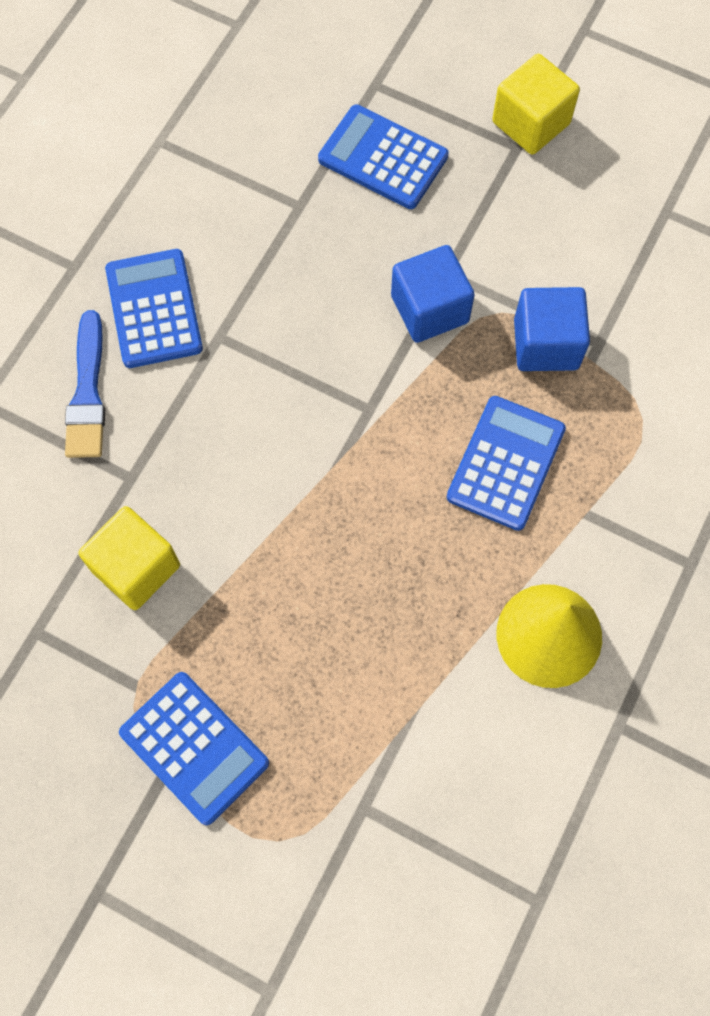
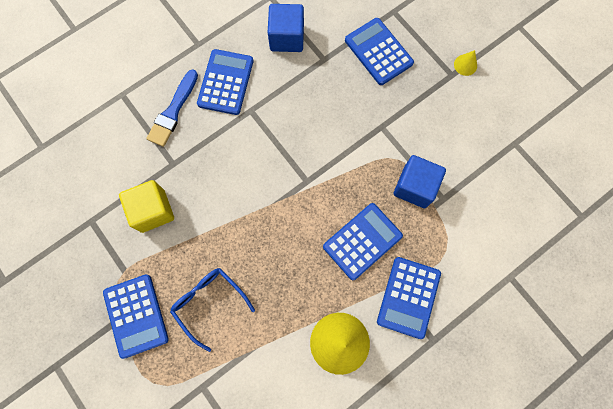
camera: 25 degrees right, 5 degrees up
blue cube [391,245,475,343] -> blue cube moved to [268,4,304,52]
yellow cube [492,54,580,155] -> yellow cone [454,50,477,76]
none -> blue glasses [170,268,255,352]
none -> blue calculator [377,257,441,339]

